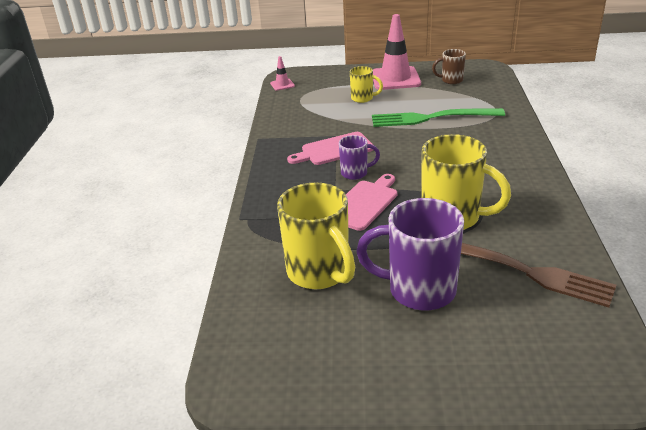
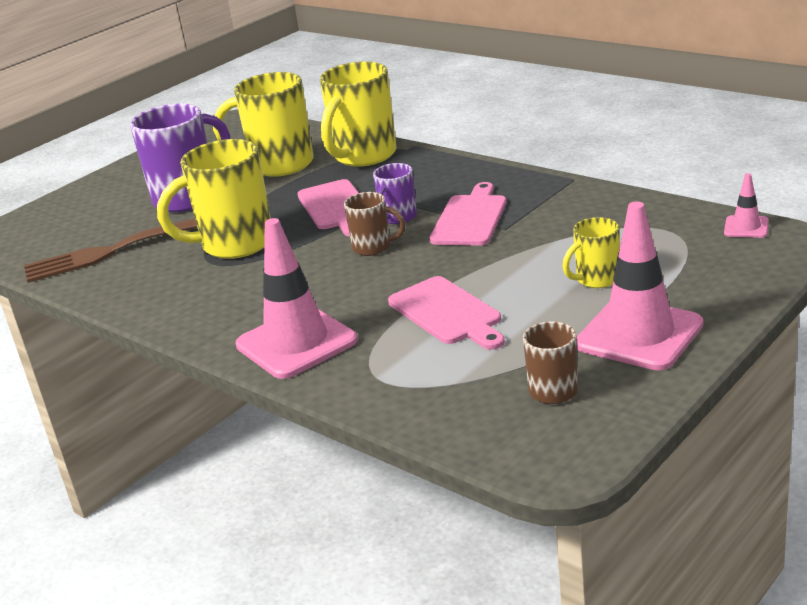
camera: 130 degrees right, 5 degrees down
green fork [372,108,505,127] -> pink cutting board [388,276,505,350]
none -> pink traffic cone [235,218,358,379]
none -> yellow mug [320,62,396,167]
none -> brown mug [344,192,406,256]

